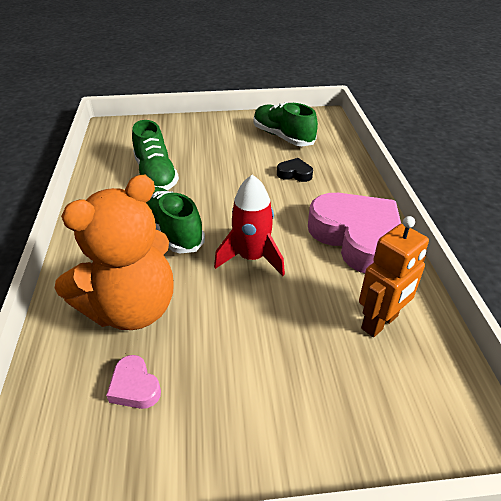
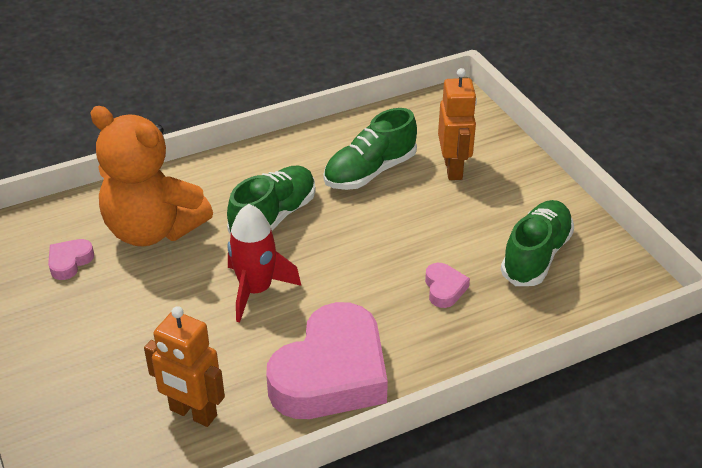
camera: 70 degrees right, 0 degrees up
black heart [277,158,313,182] -> pink heart [425,263,470,308]
none -> orange robot [438,68,477,180]

